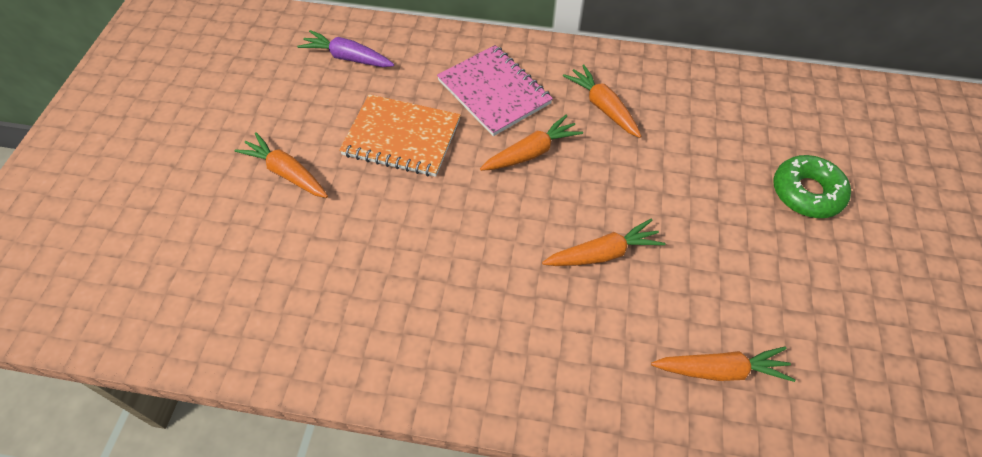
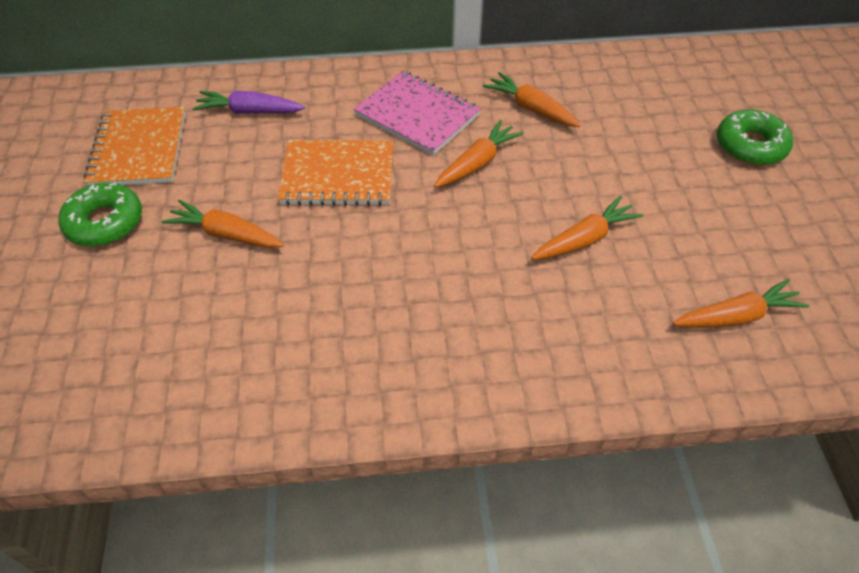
camera: 15 degrees left, 5 degrees down
none -> green donut [58,183,142,247]
none -> orange notebook [84,107,186,186]

